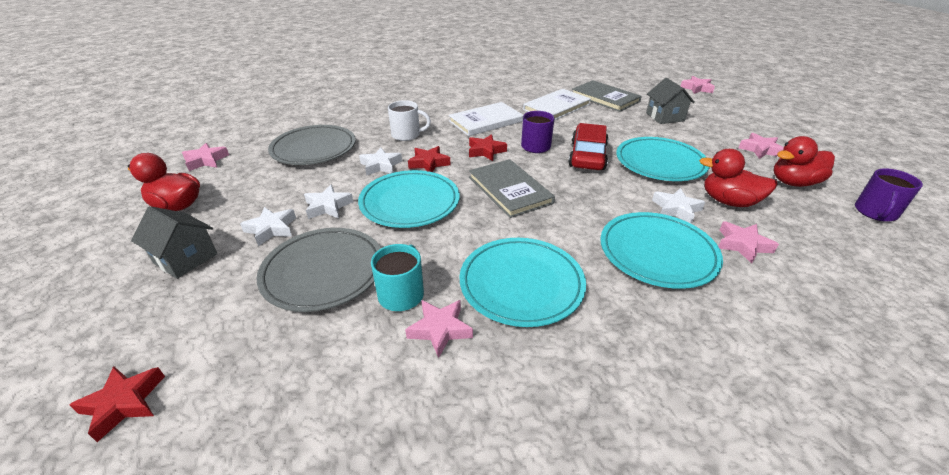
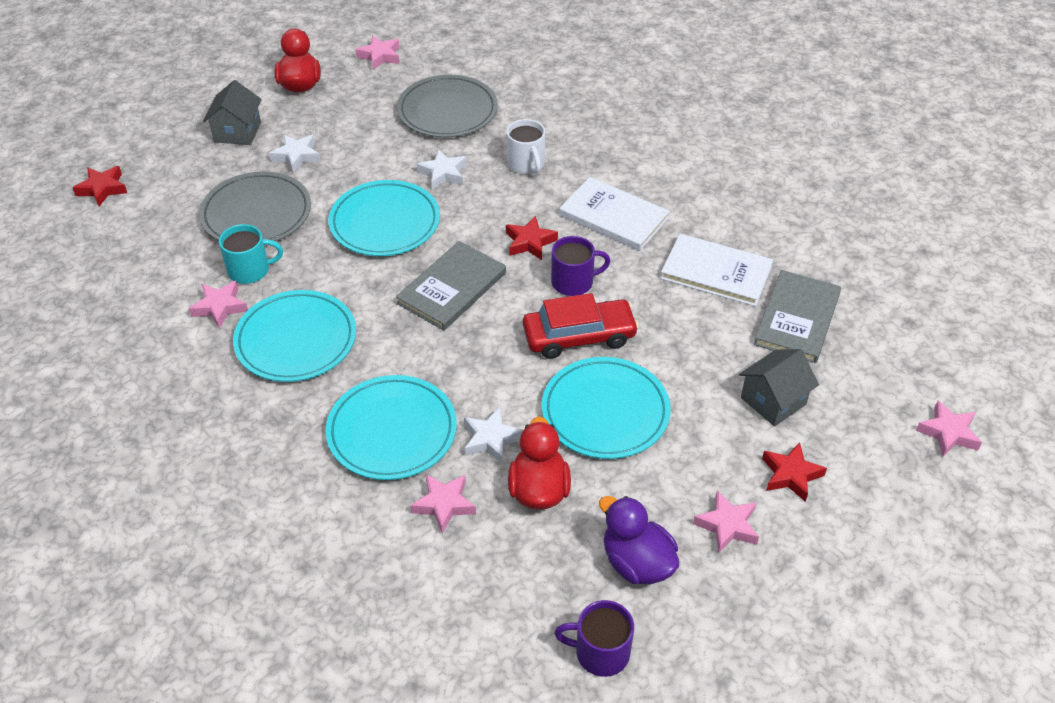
camera: 65 degrees right, 10 degrees up
white star [304,185,353,219] -> none
red star [408,146,450,172] -> red star moved to [762,442,827,502]
red duck [773,136,835,187] -> purple duck [599,496,679,584]

